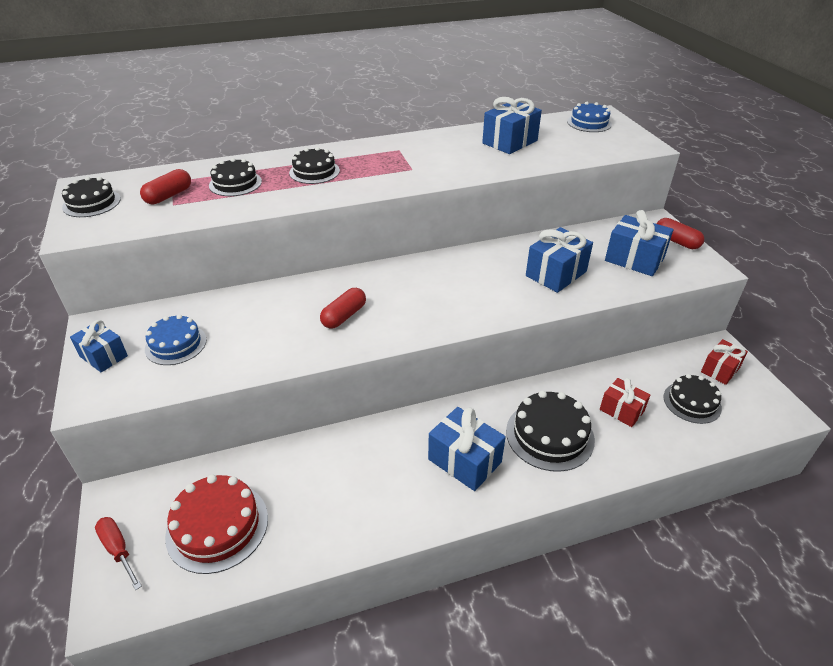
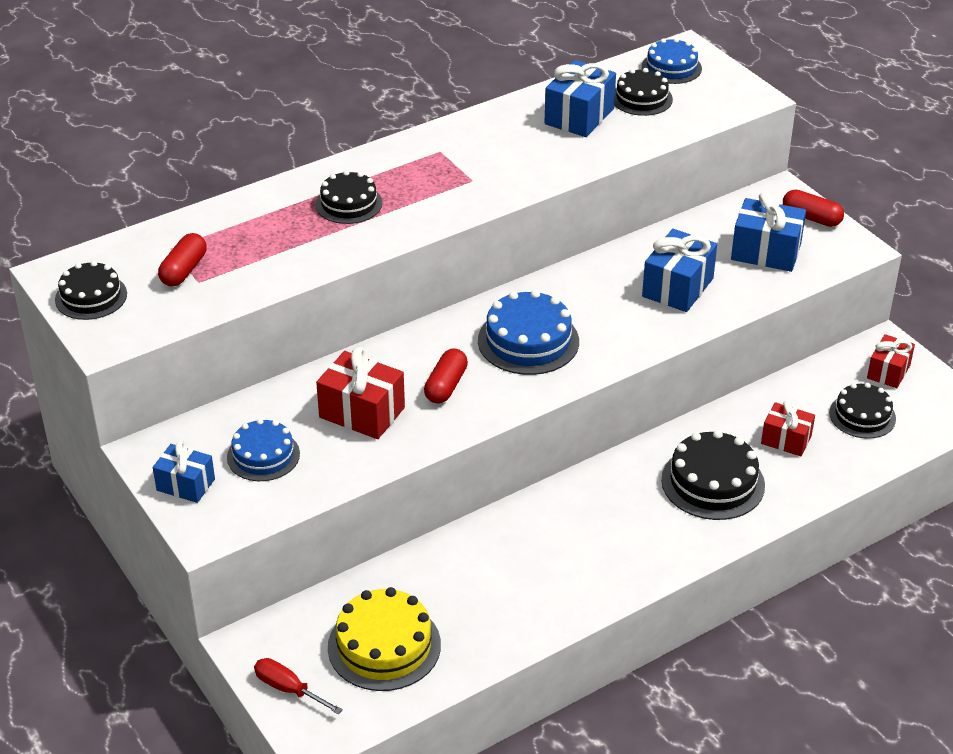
camera: 15 degrees left, 0 degrees up
red cake [165,475,268,574] -> yellow cake [328,587,441,691]
black cake [209,158,262,196] -> black cake moved to [614,68,673,116]
blue gift [428,407,506,491] -> none
none -> red gift [316,347,405,439]
none -> blue cake [478,290,579,375]

